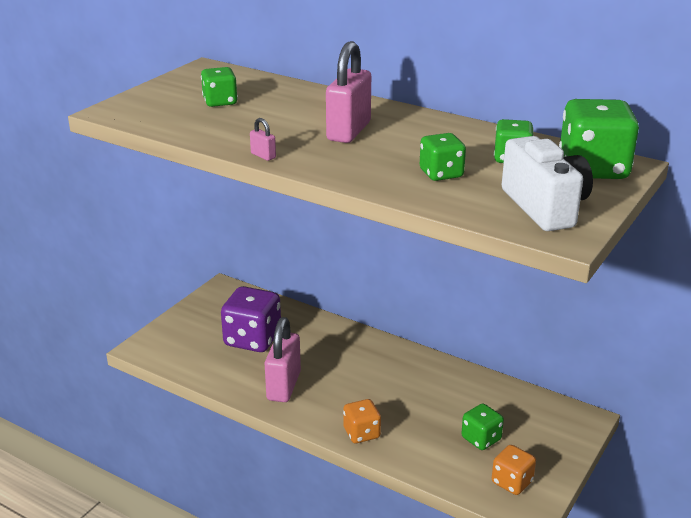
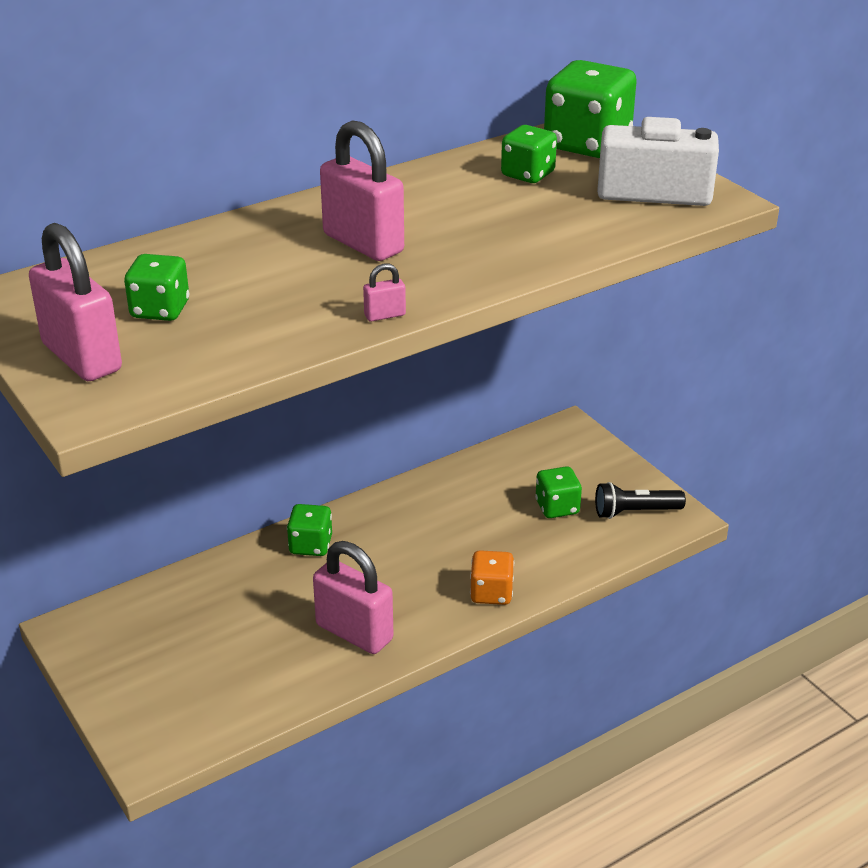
camera: 65 degrees left, 5 degrees up
purple dice [221,286,281,352] -> none
green dice [420,133,466,181] -> green dice moved to [287,504,332,556]
orange dice [492,445,536,495] -> black flashlight [595,482,686,519]
none -> pink padlock [29,223,122,381]

